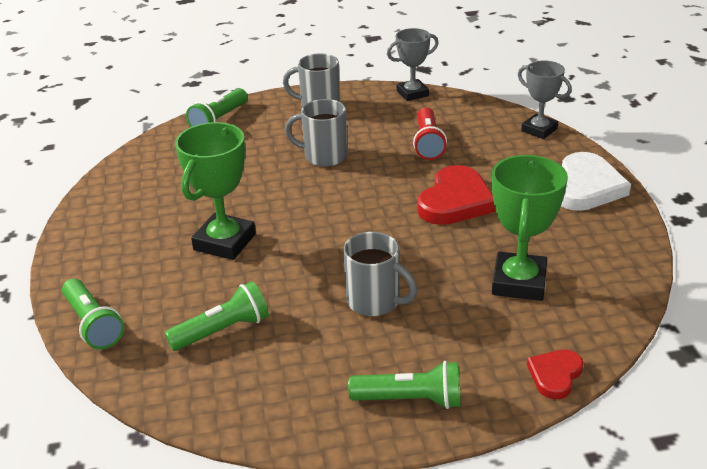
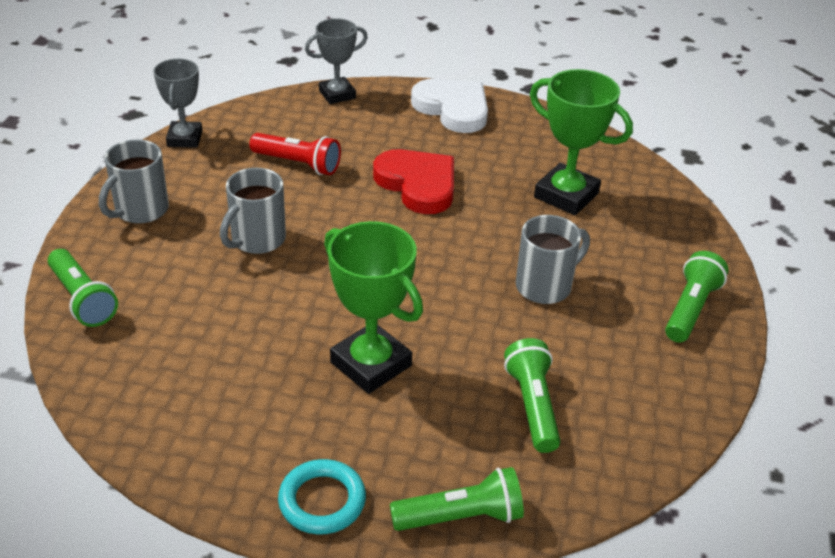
camera: 70 degrees left, 5 degrees up
red heart [527,349,584,399] -> none
none -> turquoise ring [278,459,366,534]

